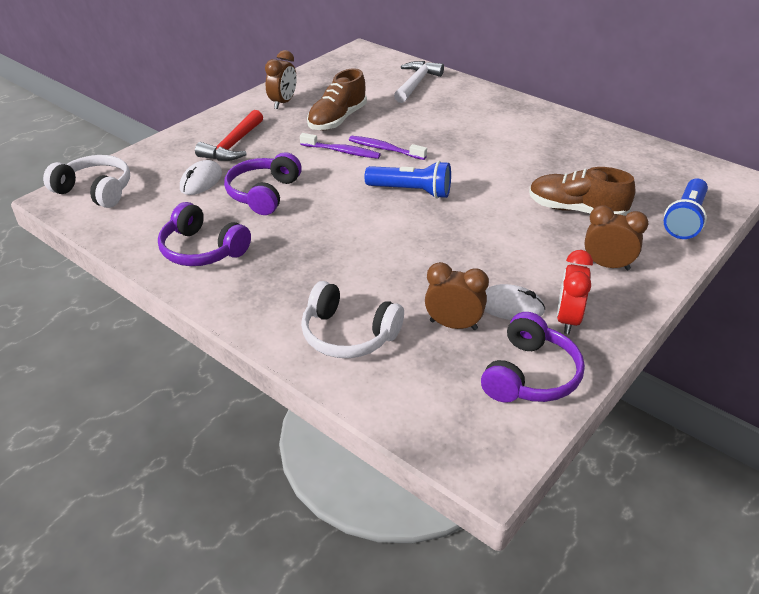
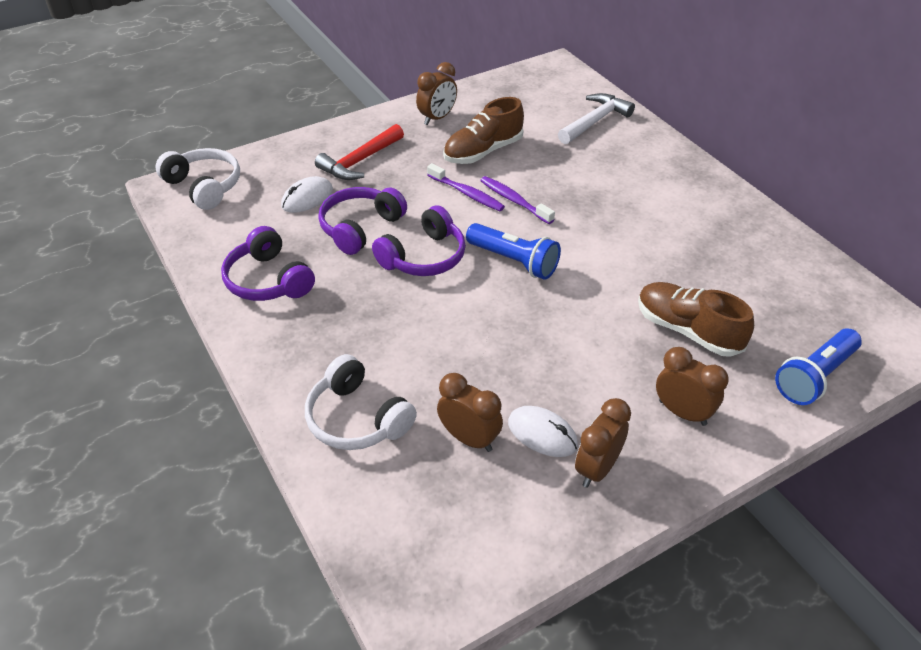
camera: 20 degrees right, 5 degrees up
purple headphones [481,312,585,403] -> purple headphones moved to [372,205,466,276]
red clock [557,250,593,334] -> brown clock [575,398,631,488]

